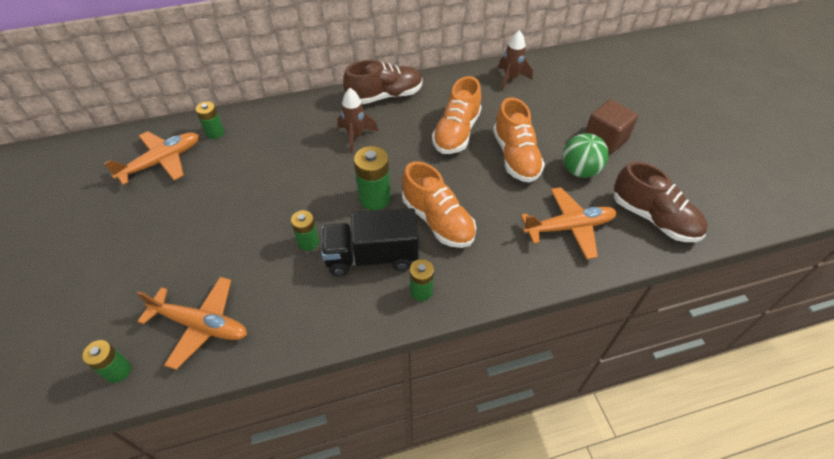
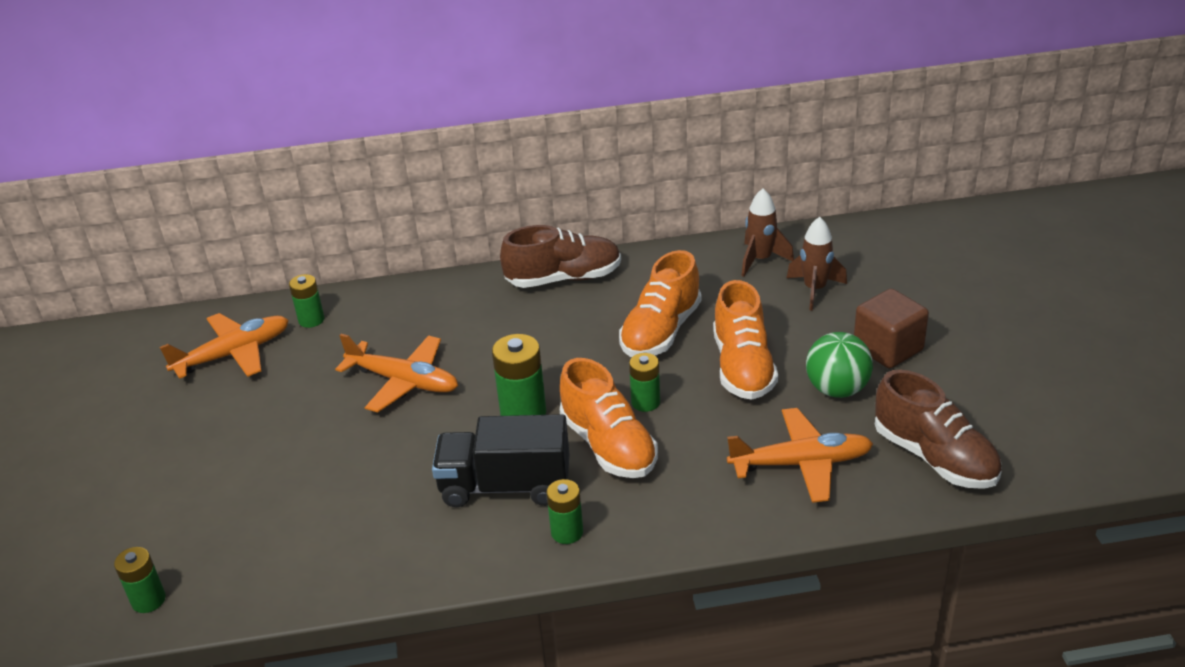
camera: 10 degrees right, 15 degrees down
orange plane [137,277,247,370] -> orange plane moved to [335,334,458,412]
green battery [291,210,319,251] -> green battery moved to [629,353,660,412]
brown rocket [337,88,378,154] -> brown rocket moved to [787,217,847,311]

